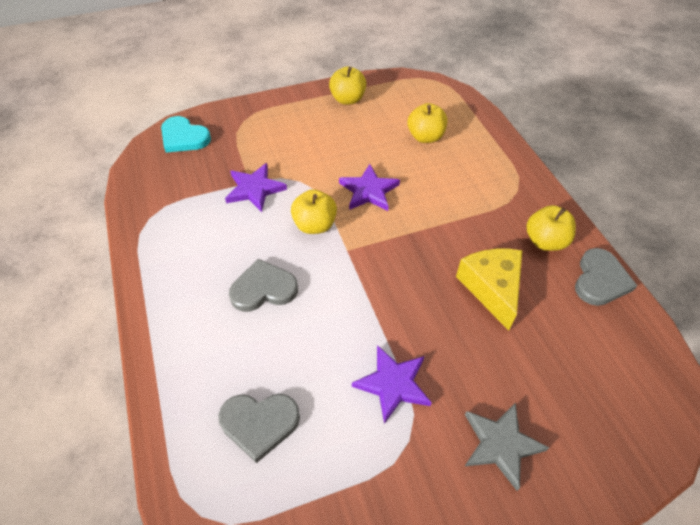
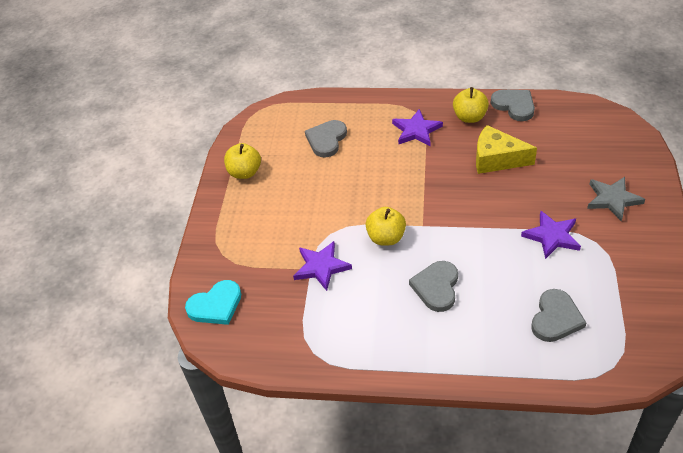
camera: 60 degrees left, 5 degrees down
purple star [339,164,400,211] -> purple star moved to [392,109,443,146]
yellow apple [408,103,447,143] -> grey heart [305,120,347,158]

